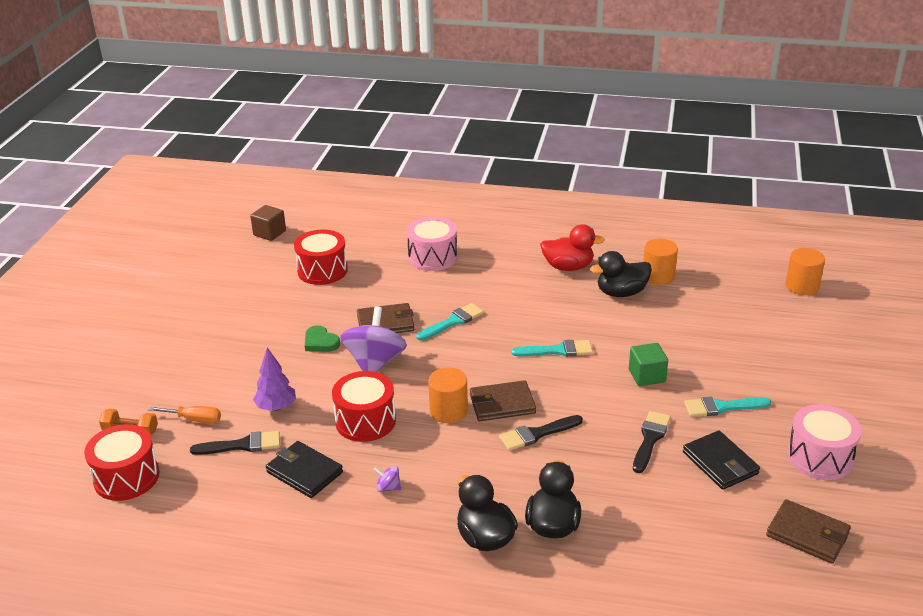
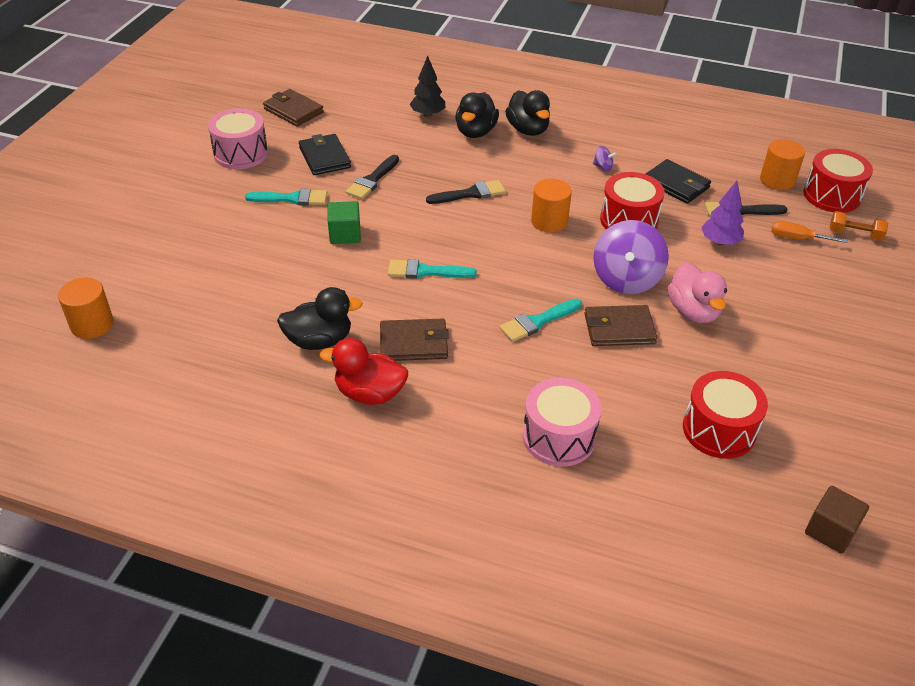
camera: 175 degrees left, 10 degrees up
green heart [305,325,340,352] -> pink duck [667,262,727,323]
brown wallet [470,380,536,421] -> brown wallet moved to [380,319,449,361]
orange cylinder [643,239,678,285] -> orange cylinder moved to [760,139,805,190]
none -> black tree [409,56,445,117]

